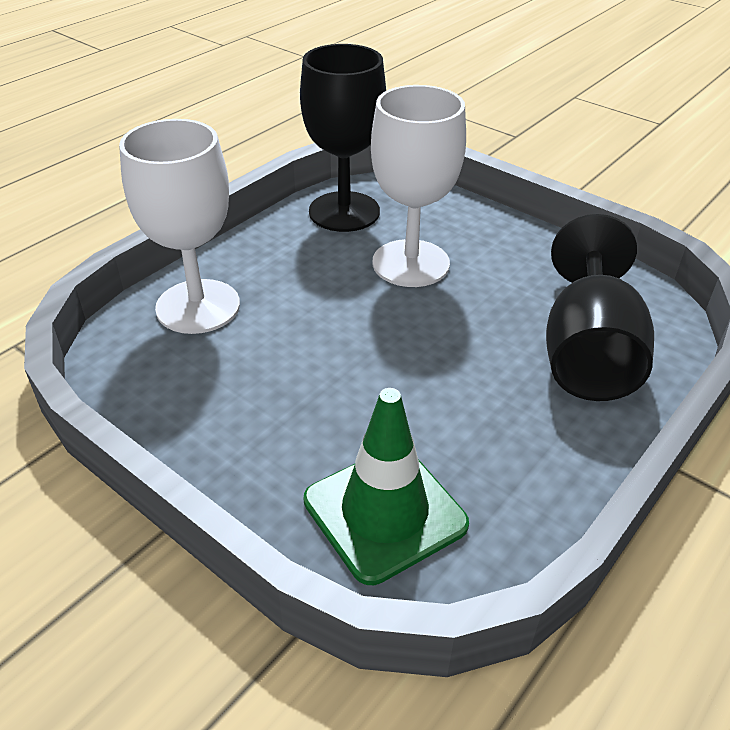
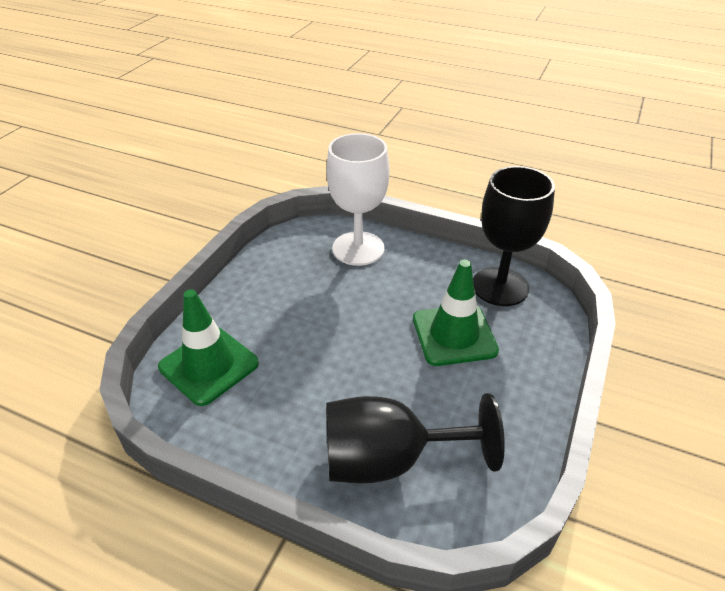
camera: 75 degrees right, 0 degrees up
white goblet [371,85,466,287] -> green traffic cone [413,260,499,366]

